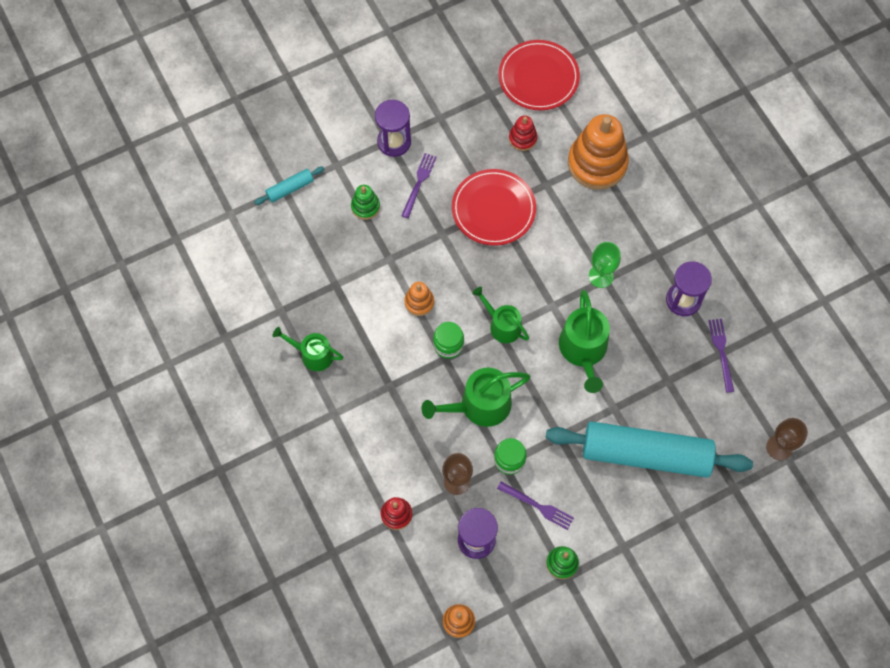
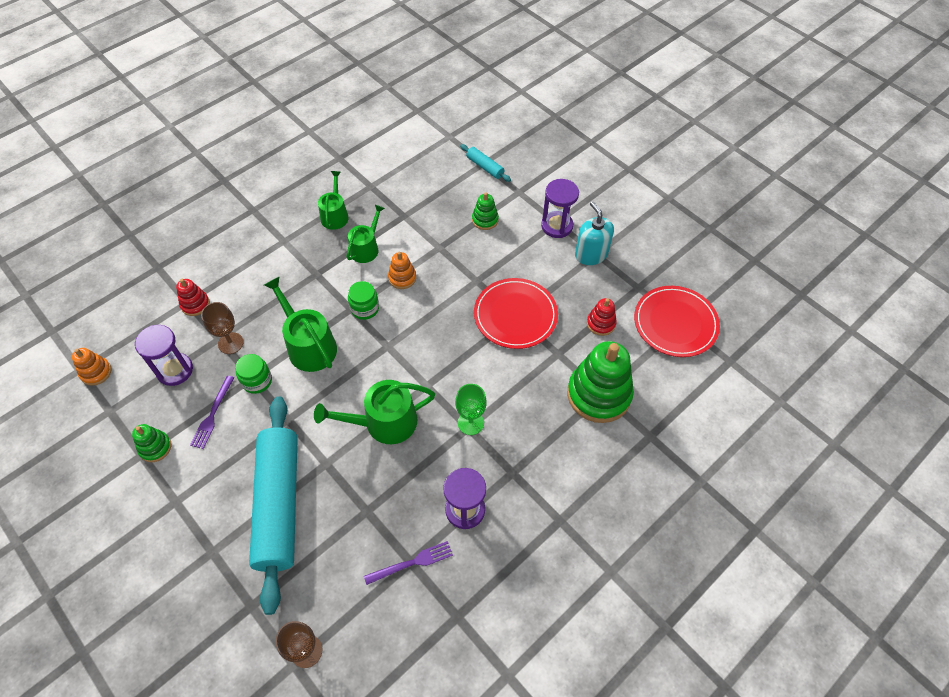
camera: 75 degrees right, 10 degrees down
purple fork [401,153,437,218] -> none
green watering can [472,287,529,343] -> green watering can moved to [346,205,385,263]
orange stacking toy [568,114,629,190] -> green stacking toy [567,341,634,423]
none -> turquoise soap dispenser [575,202,614,265]

